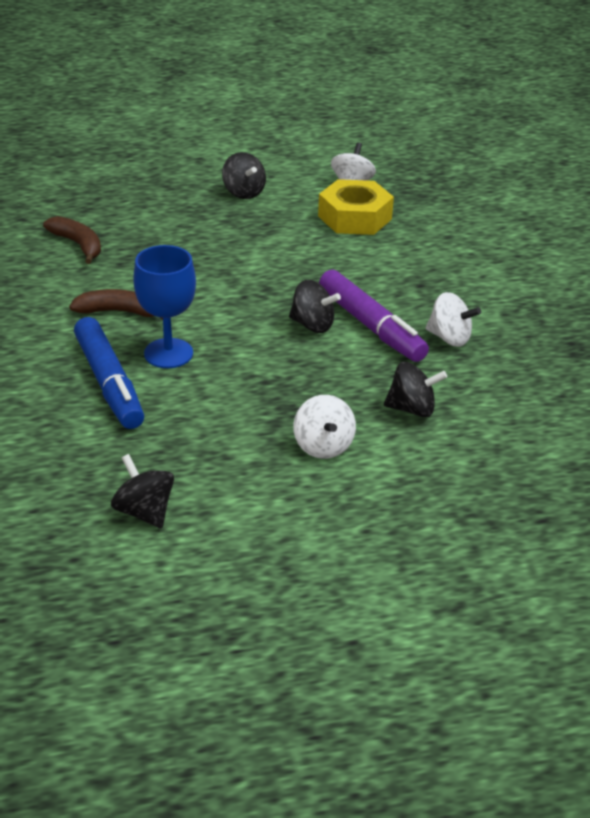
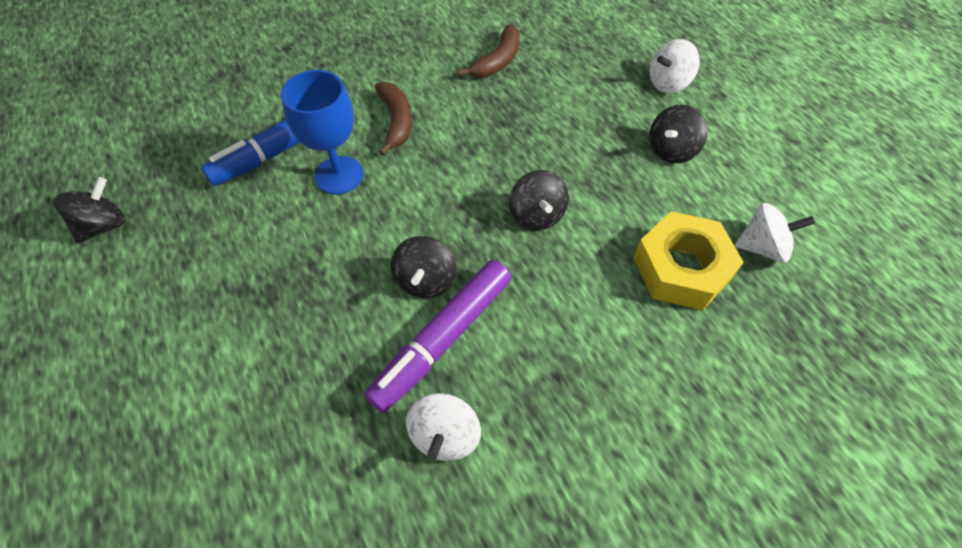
camera: 75 degrees right, 20 degrees up
white spinning top [293,395,356,459] -> white spinning top moved to [650,39,700,93]
black spinning top [384,362,447,417] -> black spinning top moved to [509,170,569,230]

